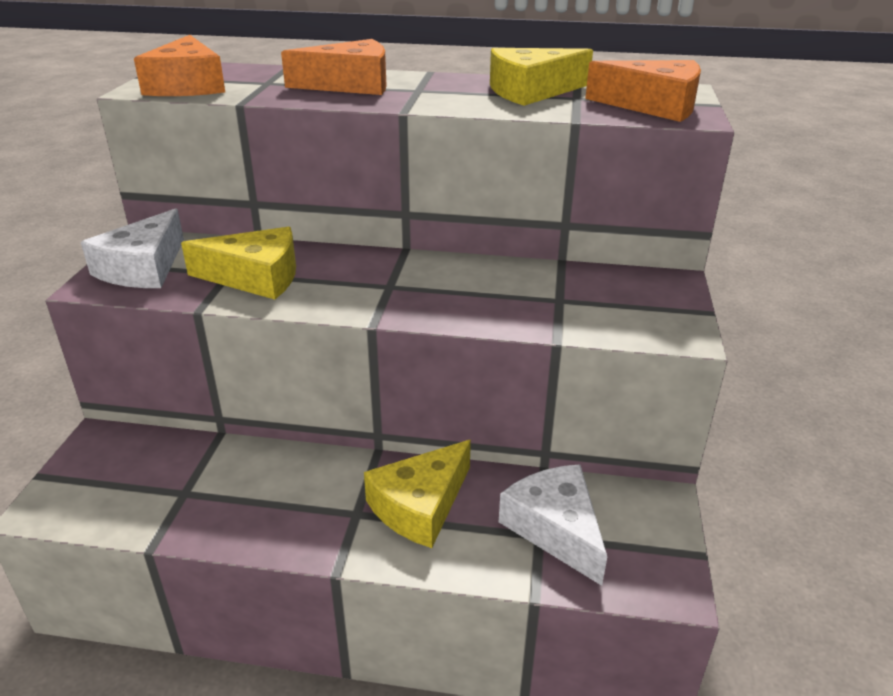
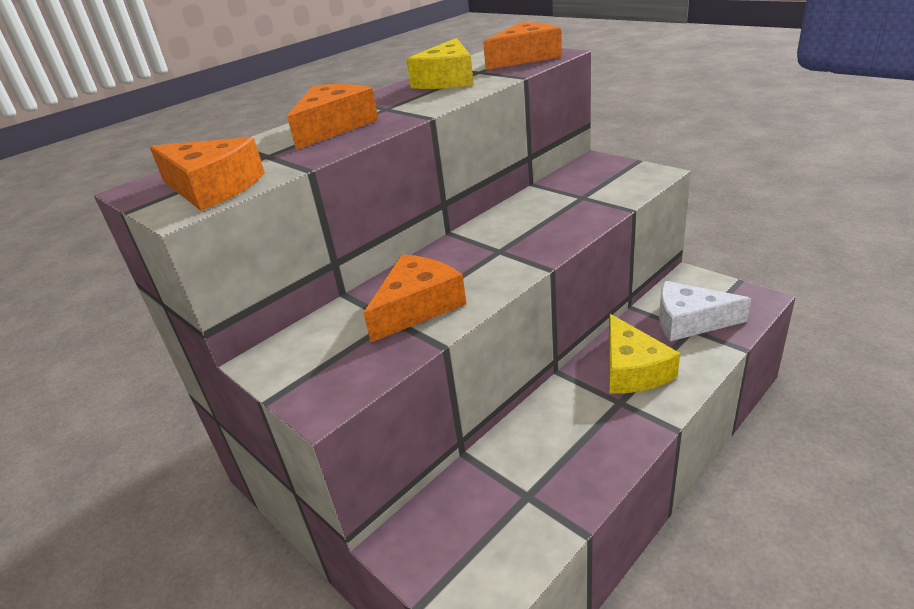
camera: 50 degrees left, 0 degrees up
white cheese [81,208,184,288] -> none
yellow cheese [181,227,296,300] -> orange cheese [364,254,466,342]

